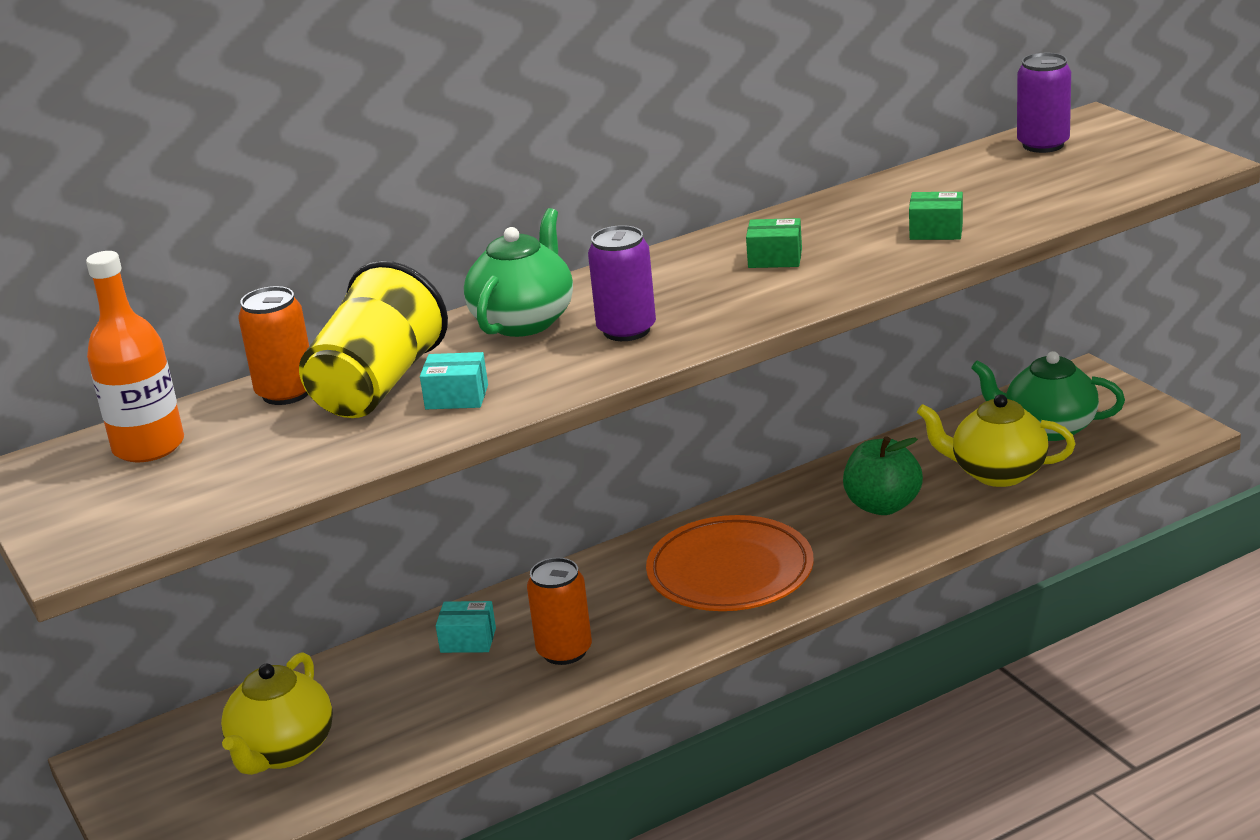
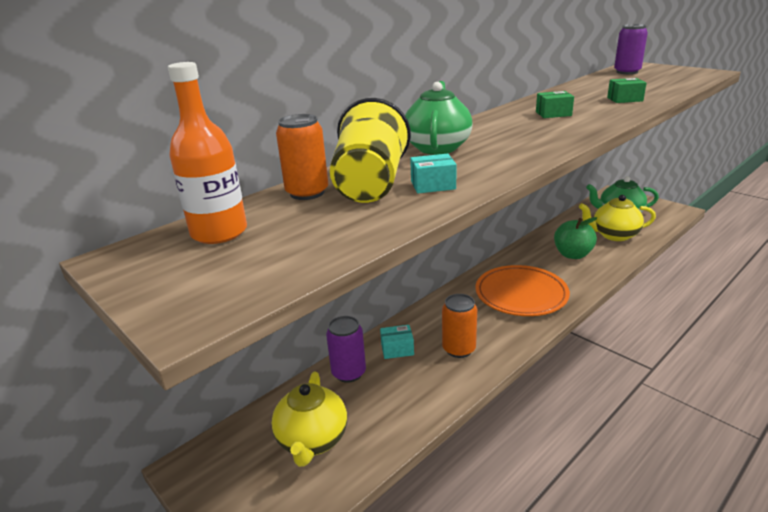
camera: 15 degrees left, 0 degrees up
purple can [588,225,656,341] -> purple can moved to [326,316,366,383]

